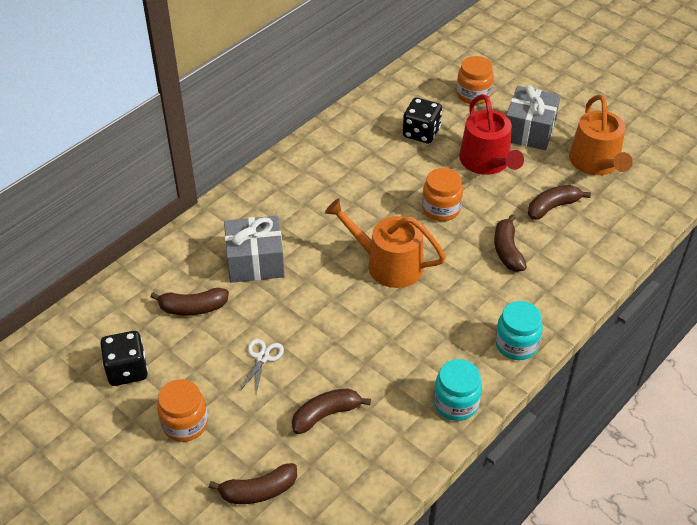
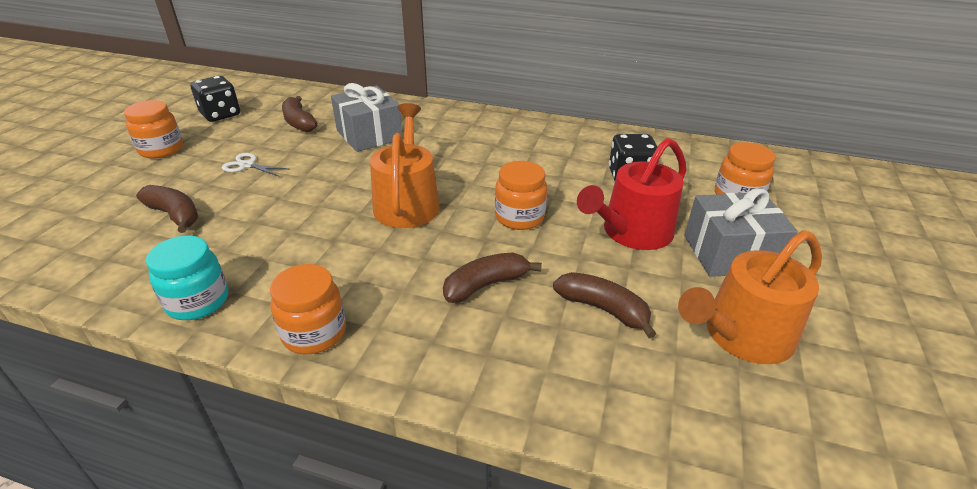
camera: 65 degrees right, 10 degrees down
brown banana [209,463,297,504] -> none
white scissors [240,339,284,394] -> white scissors turned 150 degrees counterclockwise [222,153,288,176]
turquoise jar [495,301,543,360] -> orange jar [270,264,346,354]

